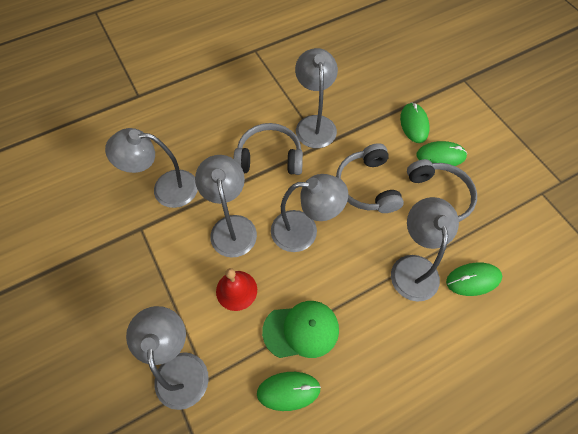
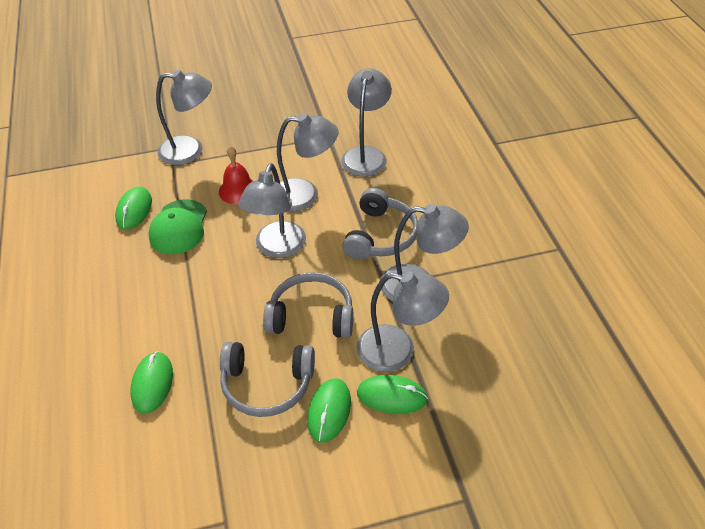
camera: 105 degrees right, 15 degrees down
grey lamp [391,197,459,301] -> grey lamp moved to [357,271,449,372]

